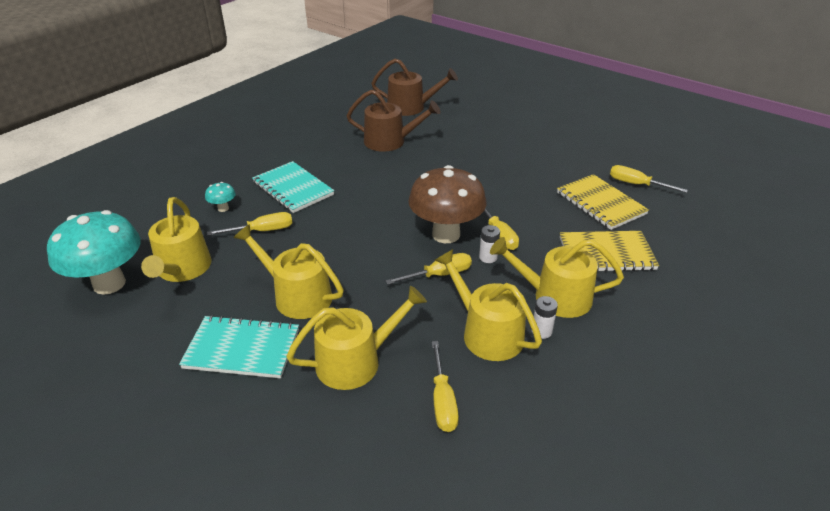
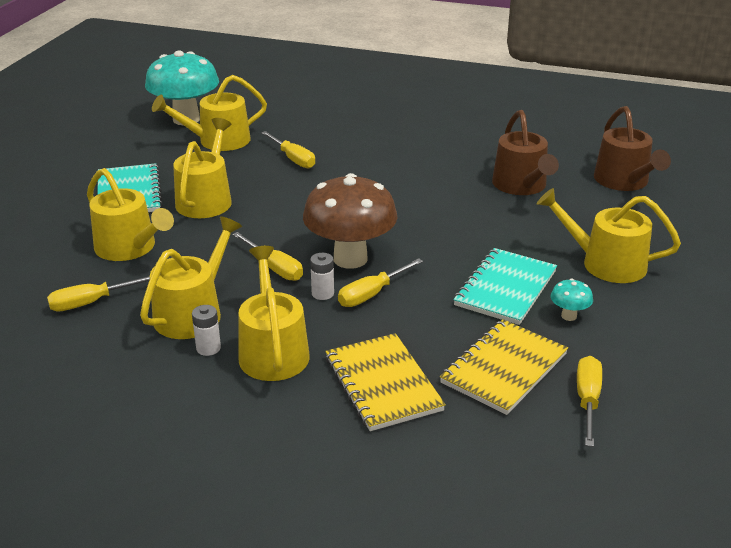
camera: 70 degrees right, 5 degrees down
turquoise mushroom [205,182,236,212] -> turquoise mushroom moved to [551,279,593,321]
turquoise notebook [252,161,334,213] -> turquoise notebook moved to [453,248,557,325]
none -> yellow watering can [537,188,681,283]

